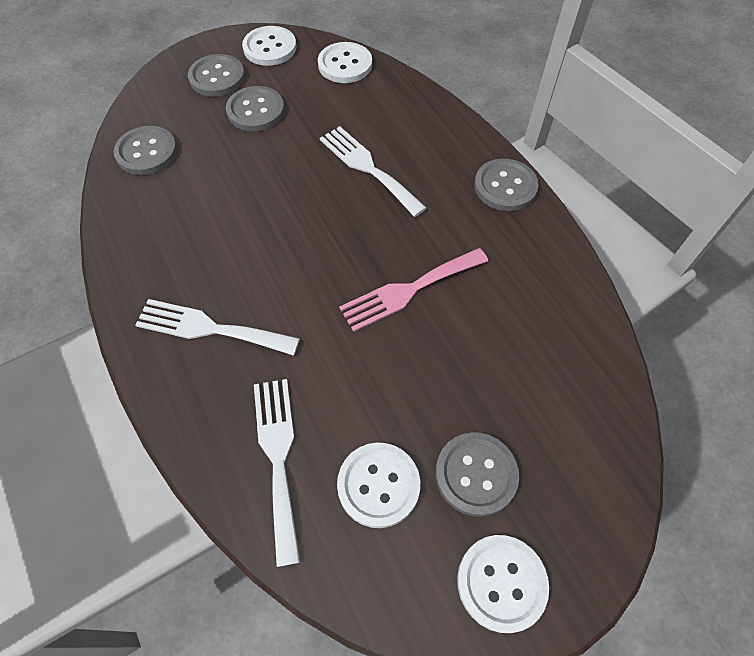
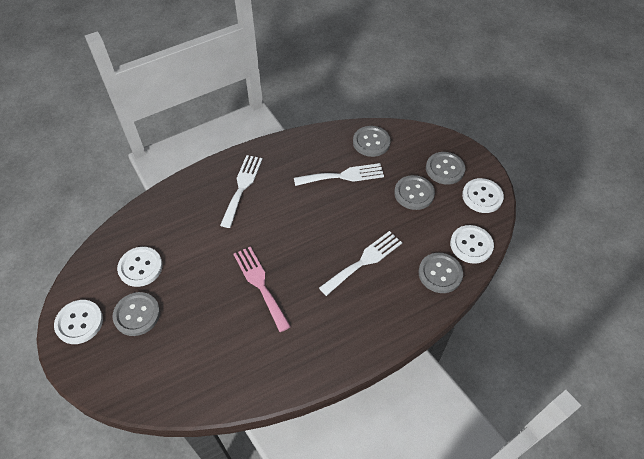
camera: 90 degrees right, 5 degrees down
white fork [254,379,301,567] -> white fork moved to [294,163,384,186]
grey button [474,159,539,211] -> grey button moved to [419,253,463,293]

